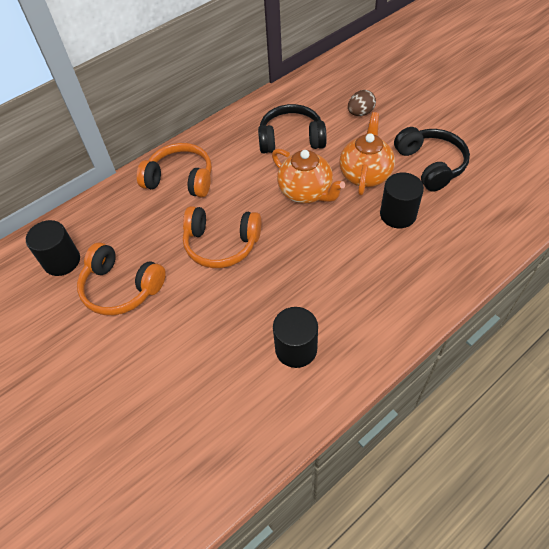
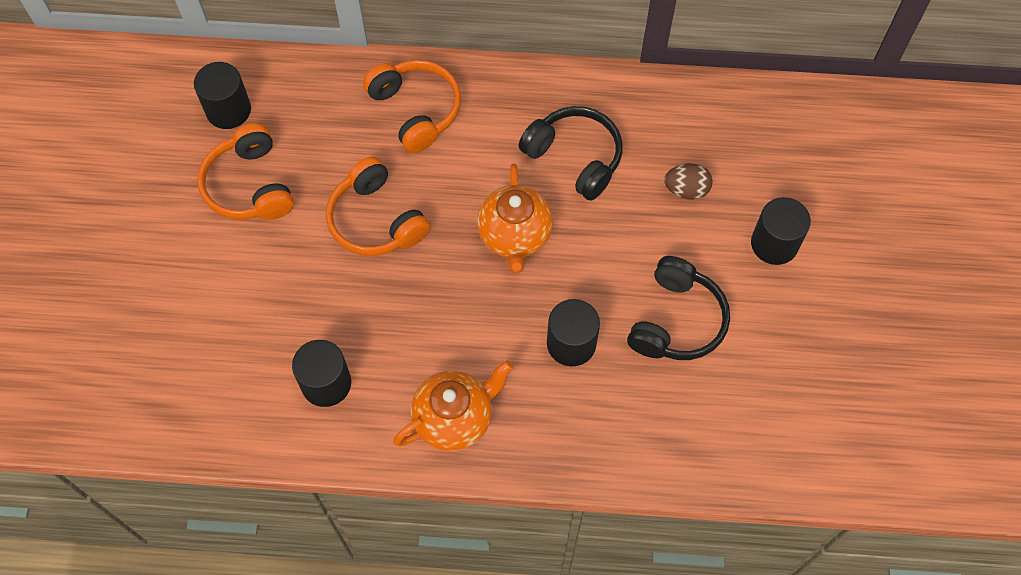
camera: 40 degrees right, 10 degrees up
orange teapot [339,112,395,195] -> orange teapot moved to [393,360,513,451]
none -> black cylinder [751,197,811,265]

